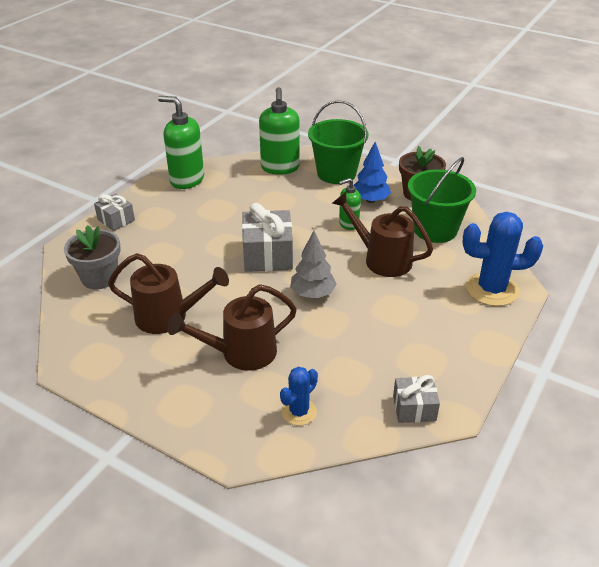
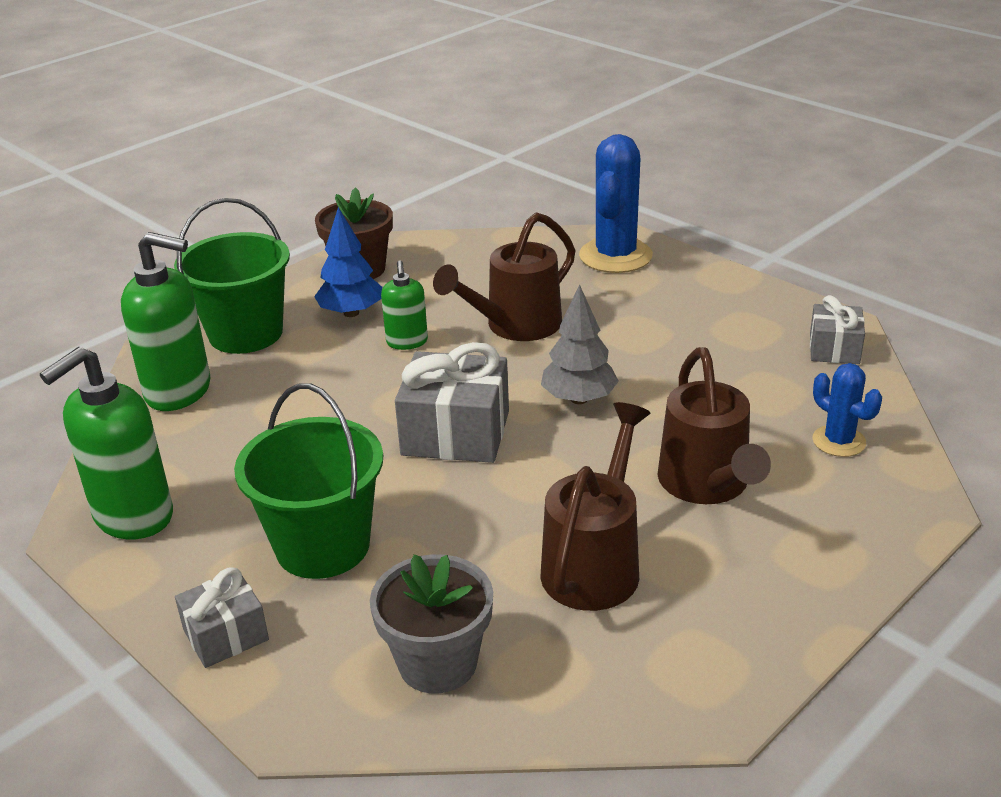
camera: 75 degrees left, 5 degrees down
green bucket [408,157,476,243] -> green bucket moved to [234,383,383,579]

